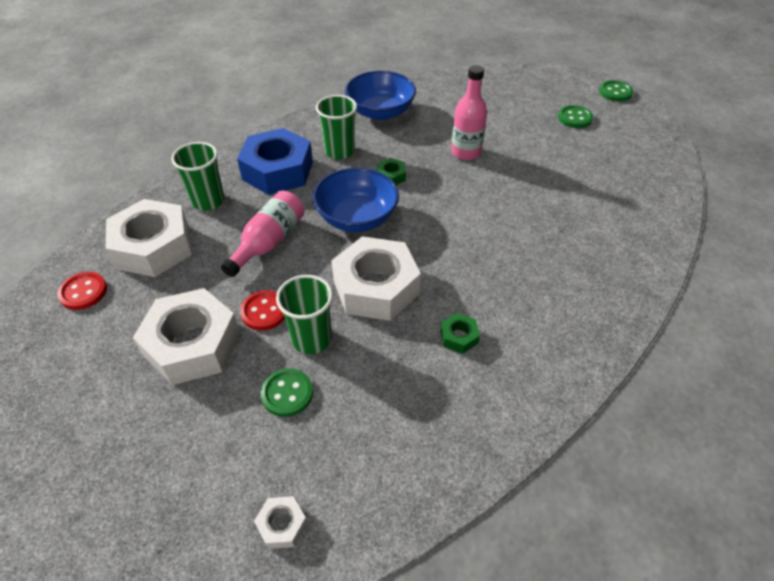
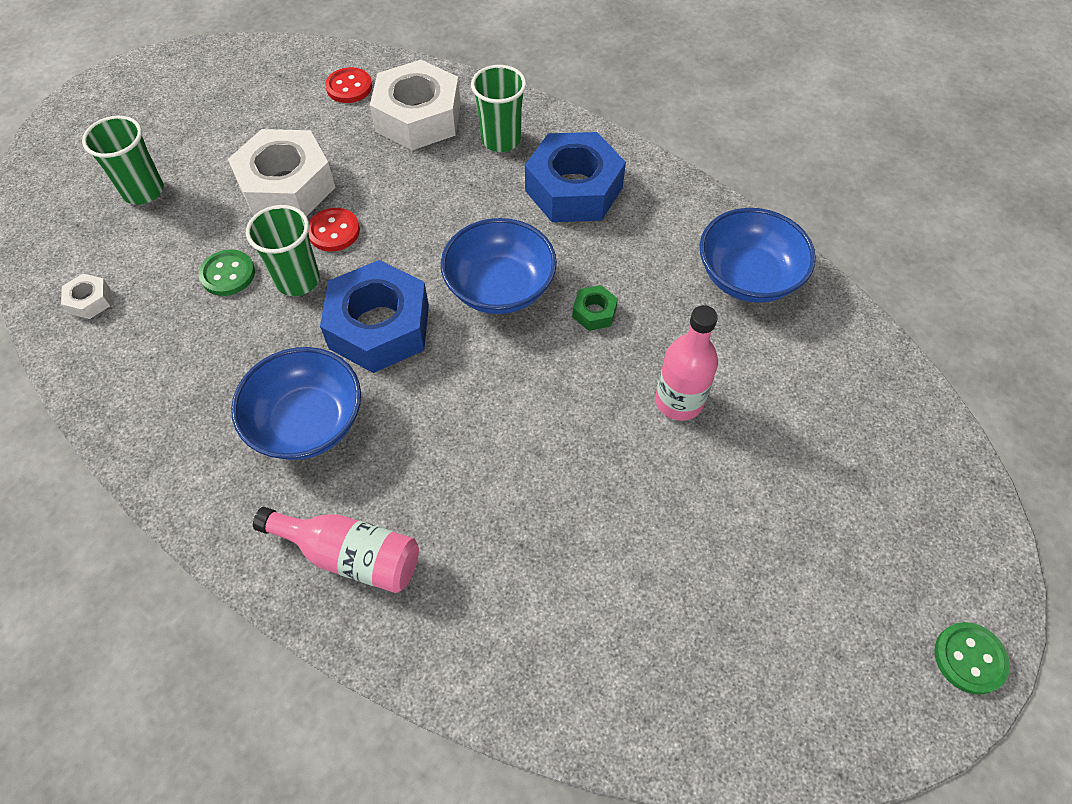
camera: 80 degrees right, 10 degrees up
pink bottle [221,191,304,277] -> pink bottle moved to [253,507,419,593]
green cup [316,95,357,160] -> green cup moved to [82,116,164,205]
white nut [331,236,421,321] -> blue nut [320,260,429,373]
green nut [440,313,480,354] -> blue bowl [231,347,361,460]
green button [558,105,593,128] -> none

